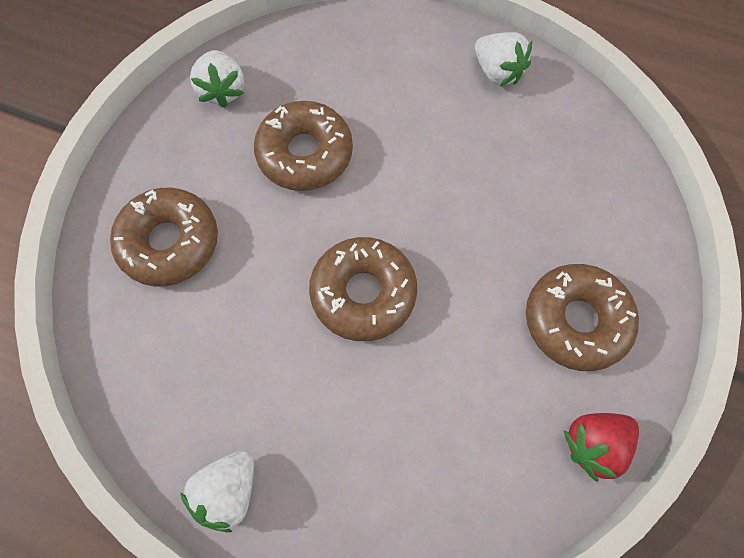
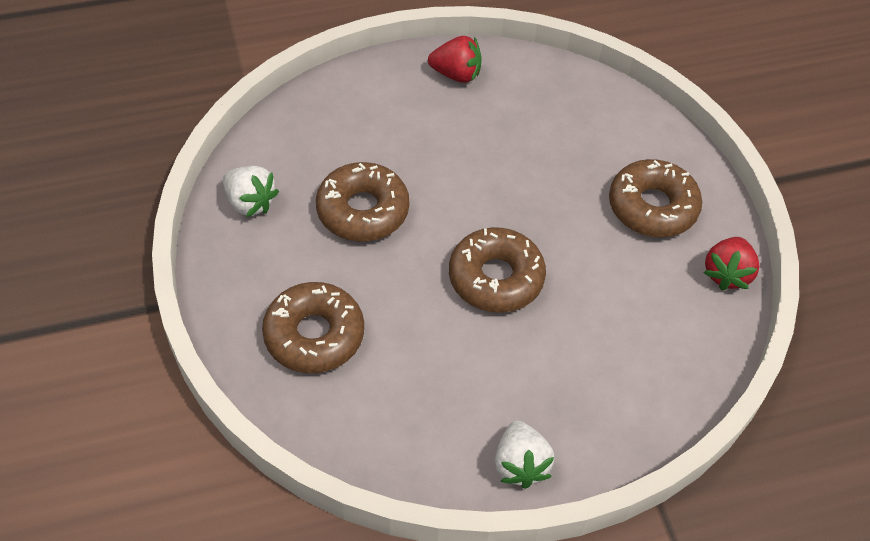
camera: 40 degrees left, 15 degrees down
white strawberry [475,32,532,87] -> red strawberry [428,36,482,83]

